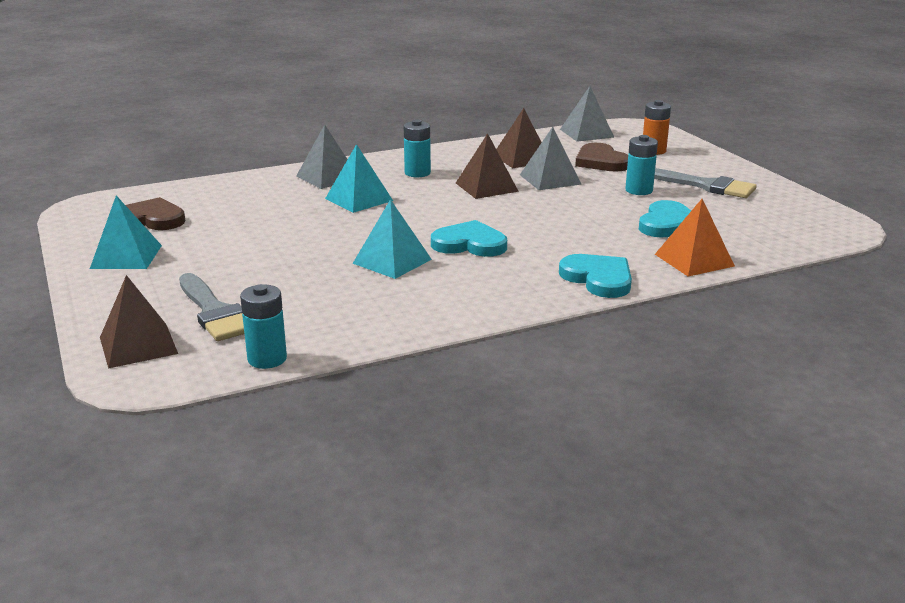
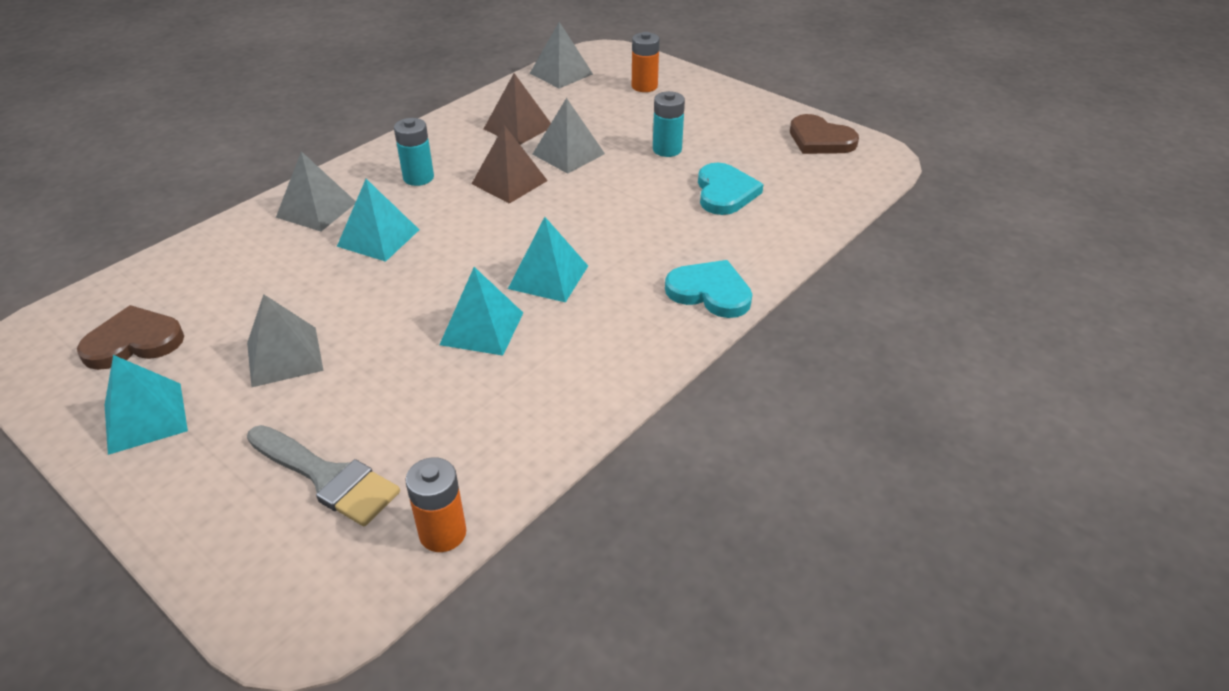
camera: 25 degrees left, 15 degrees up
brown pyramid [100,275,178,369] -> none
turquoise battery [240,284,287,369] -> orange battery [405,457,466,552]
turquoise heart [431,220,507,257] -> turquoise pyramid [508,217,588,303]
brown heart [575,143,628,172] -> brown heart moved to [790,114,859,154]
grey brush [654,168,756,198] -> none
orange pyramid [655,199,735,277] -> none
none -> grey pyramid [247,294,324,387]

